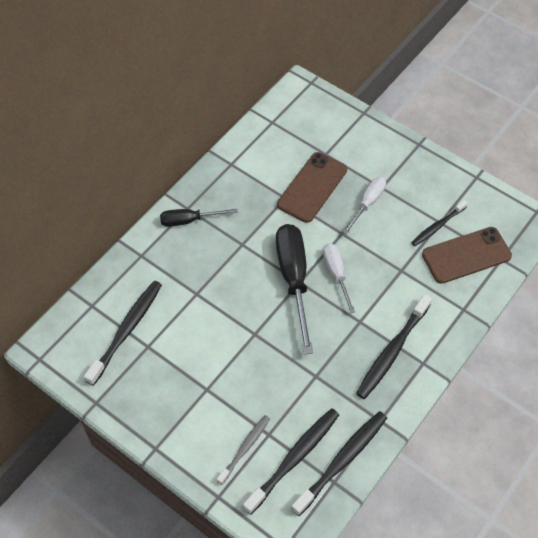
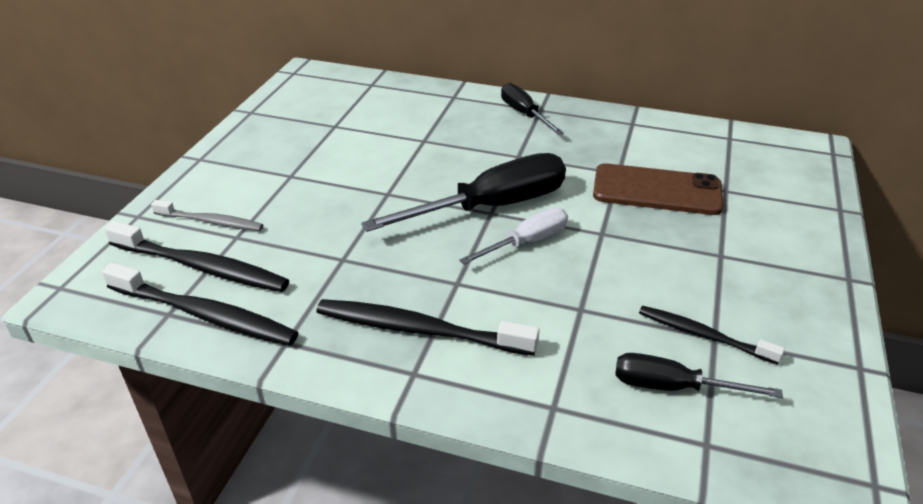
camera: 70 degrees right, 20 degrees down
black toothbrush [84,281,162,386] -> none
white screwdriver [343,177,386,235] -> none
brown phone [422,227,512,284] -> black screwdriver [615,353,783,398]

